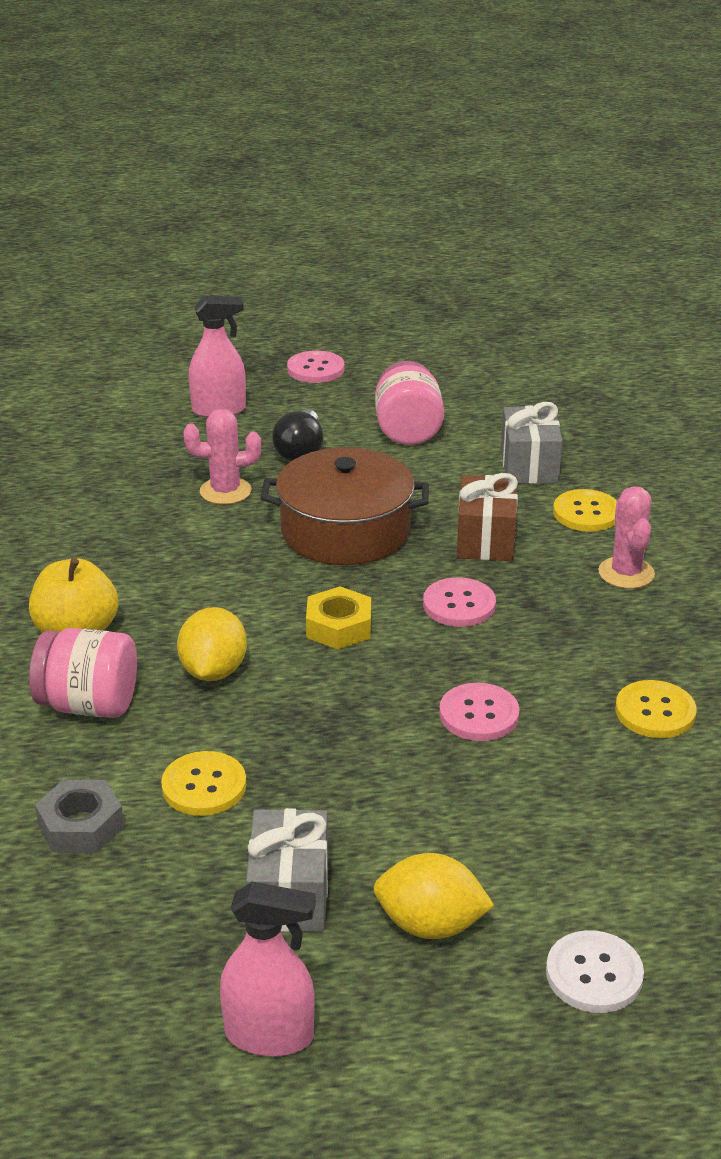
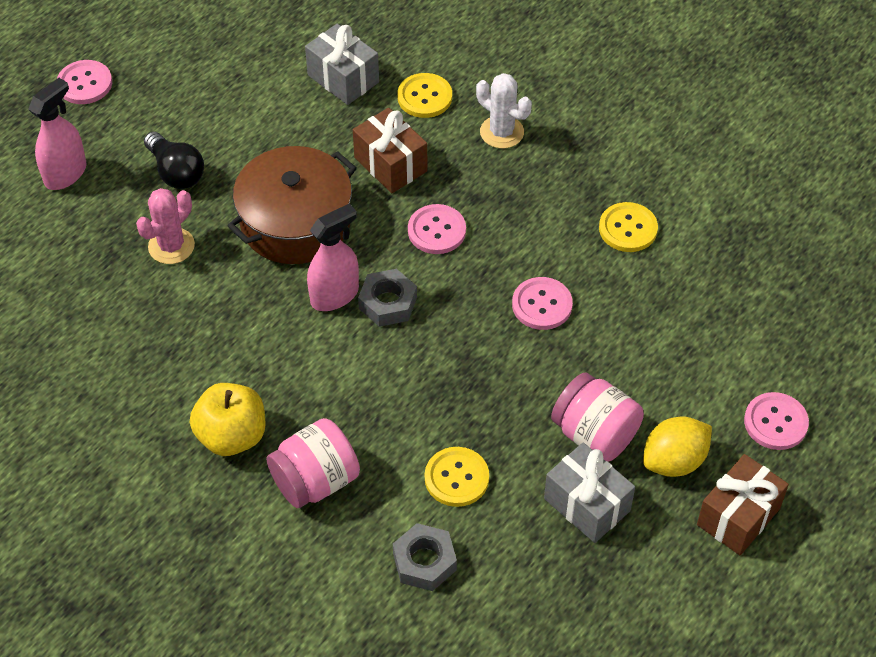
camera: 45 degrees left, 20 degrees up
yellow lemon [177,607,247,681] -> none
pink spray bottle [220,882,316,1057] -> pink spray bottle moved to [307,204,359,311]
yellow nut [306,586,371,649] -> grey nut [358,269,417,327]
pink jar [375,361,444,445] -> pink jar moved to [551,372,644,462]
white button [546,930,644,1013] -> pink button [744,392,809,450]
pink cactus [598,486,655,589] -> white cactus [476,73,532,149]
none -> brown gift [697,454,789,555]

